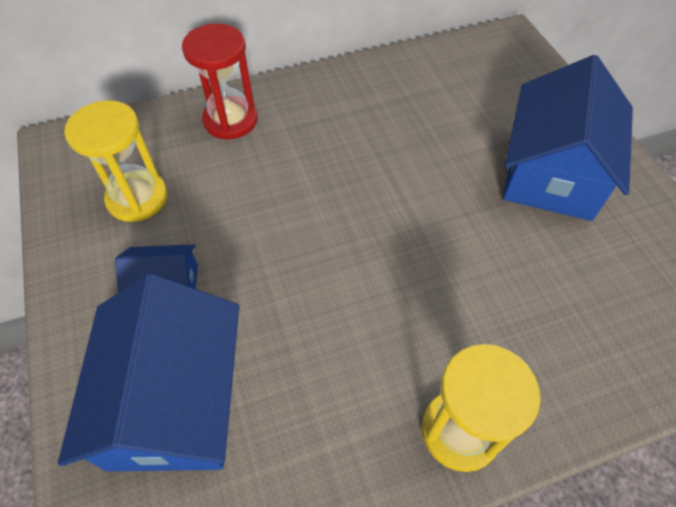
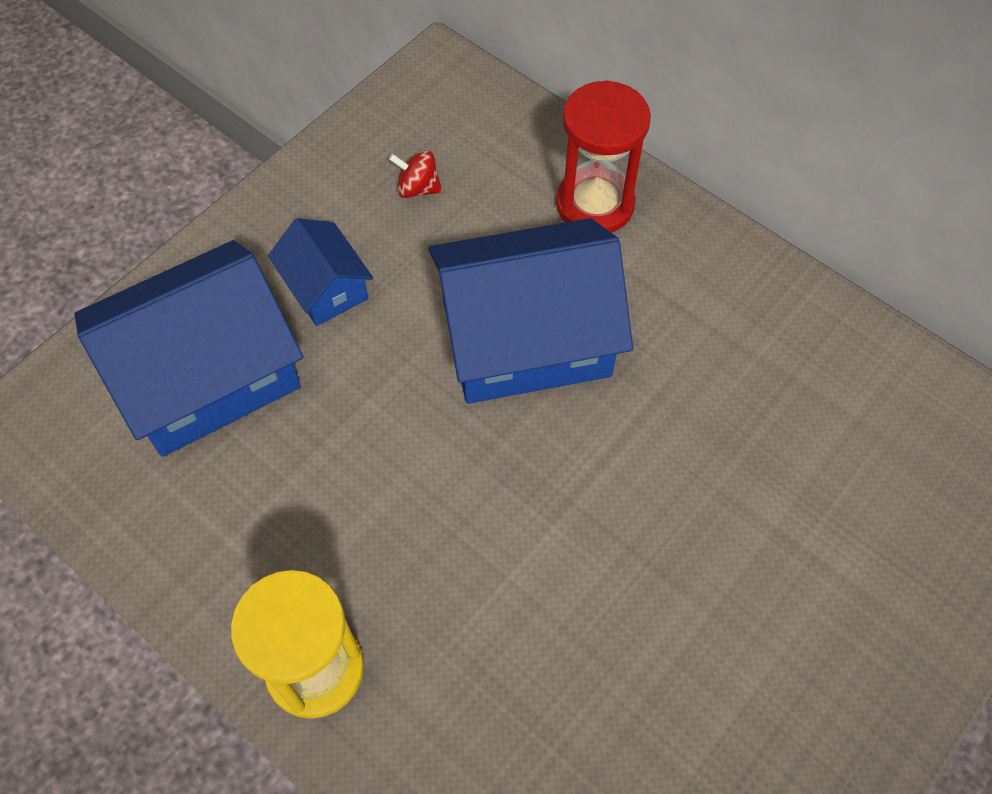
camera: 60 degrees right, 5 degrees up
yellow hourglass [64,100,167,222] -> red spinning top [389,150,442,198]
blue house [503,55,633,221] -> blue house moved to [428,218,633,404]

